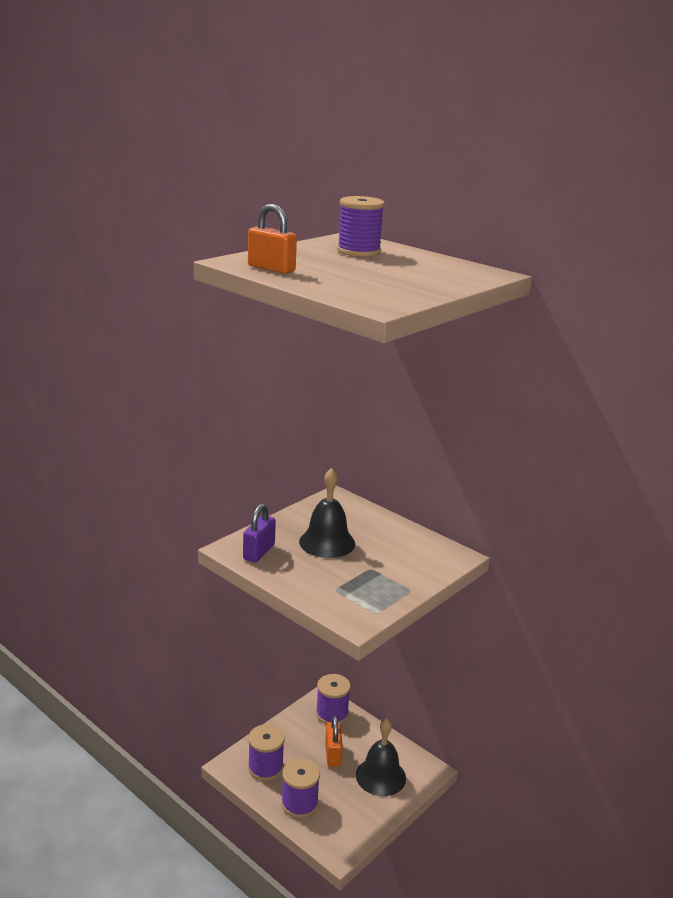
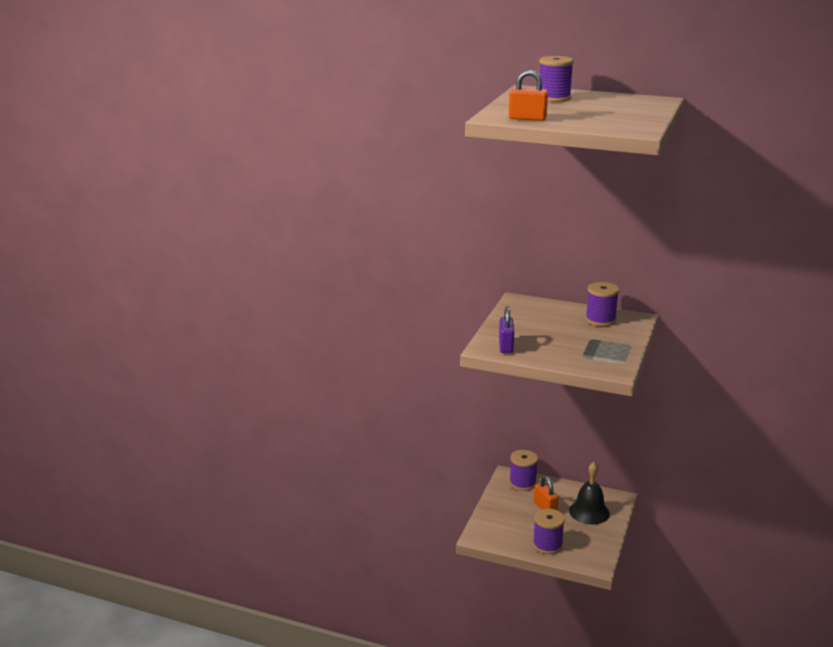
camera: 20 degrees left, 0 degrees up
purple spool [248,724,285,781] -> purple spool moved to [585,282,619,326]
black bell [299,468,355,558] -> none

